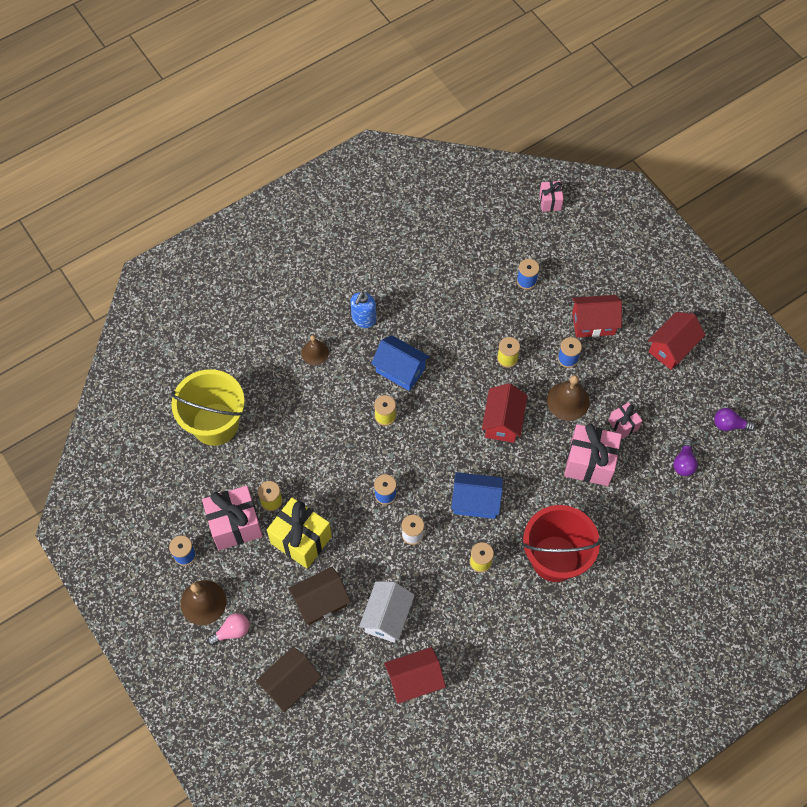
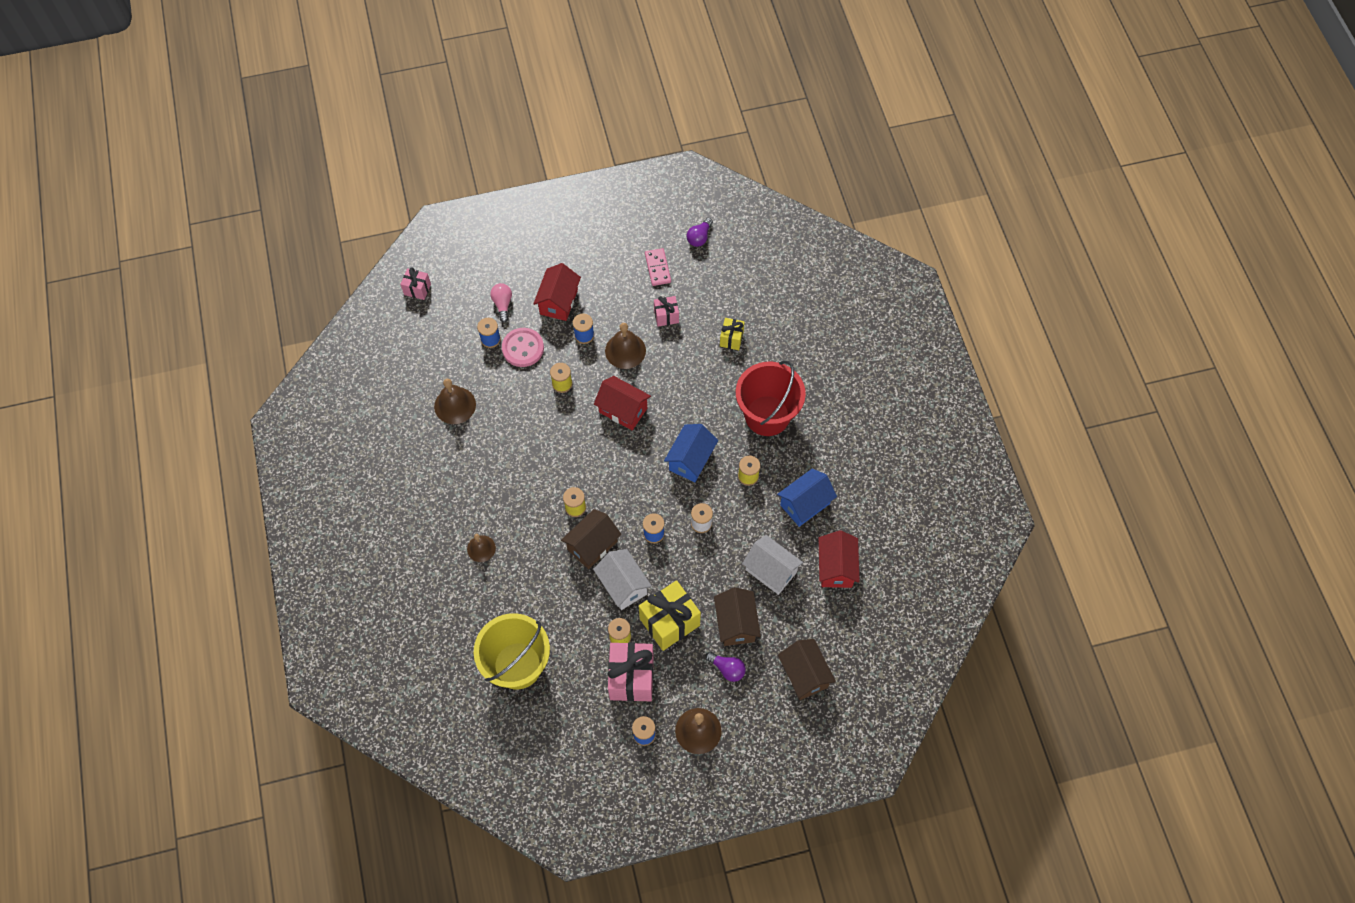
camera: 70 degrees left, 0 degrees up
pink light bulb [207,613,249,646] -> pink light bulb moved to [490,283,512,322]
blue soap dispenser [351,292,376,328] -> none
blue house [371,335,430,391] -> blue house moved to [777,469,837,527]
pink gift [564,424,622,486] -> none
red house [648,312,705,370] -> none
purple light bulb [673,439,698,476] -> purple light bulb moved to [705,652,746,682]
none -> brown bell [434,379,476,424]
none -> pink button [502,328,544,367]
none -> brown house [561,509,621,569]
none -> white house [593,549,652,610]
none -> pink domino [645,248,671,286]
none -> yellow gift [720,318,745,350]

